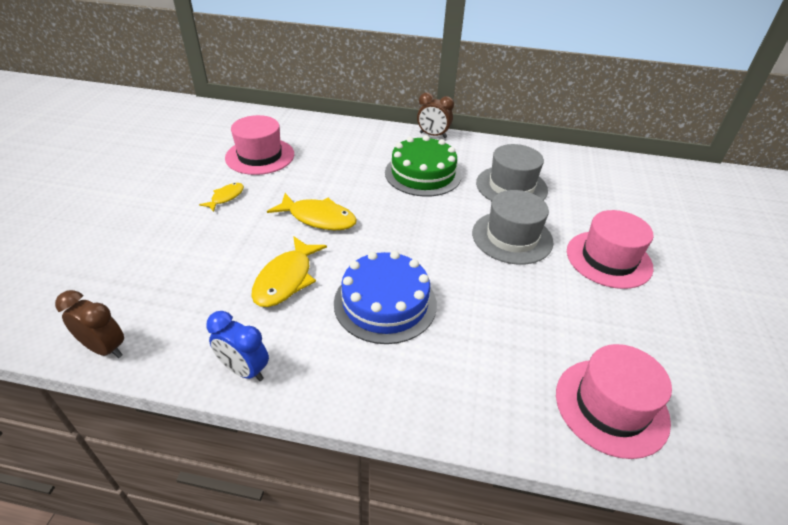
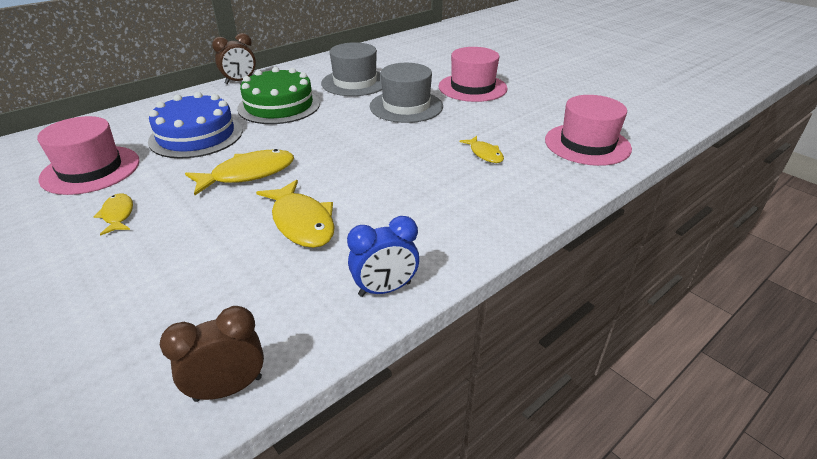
camera: 50 degrees left, 5 degrees down
blue cake [334,251,437,344] -> blue cake moved to [148,92,243,158]
none -> yellow fish [459,136,504,163]

